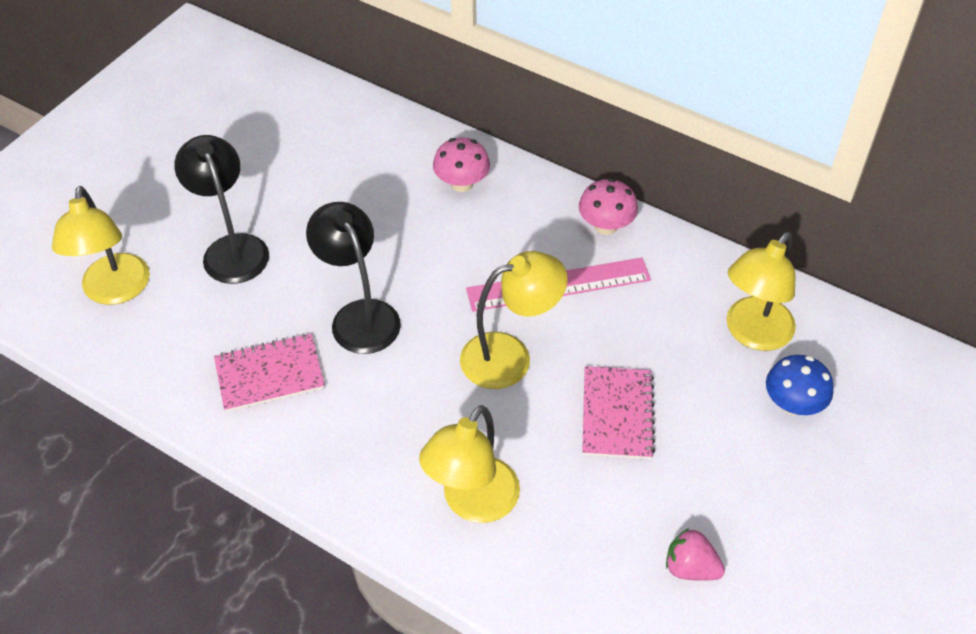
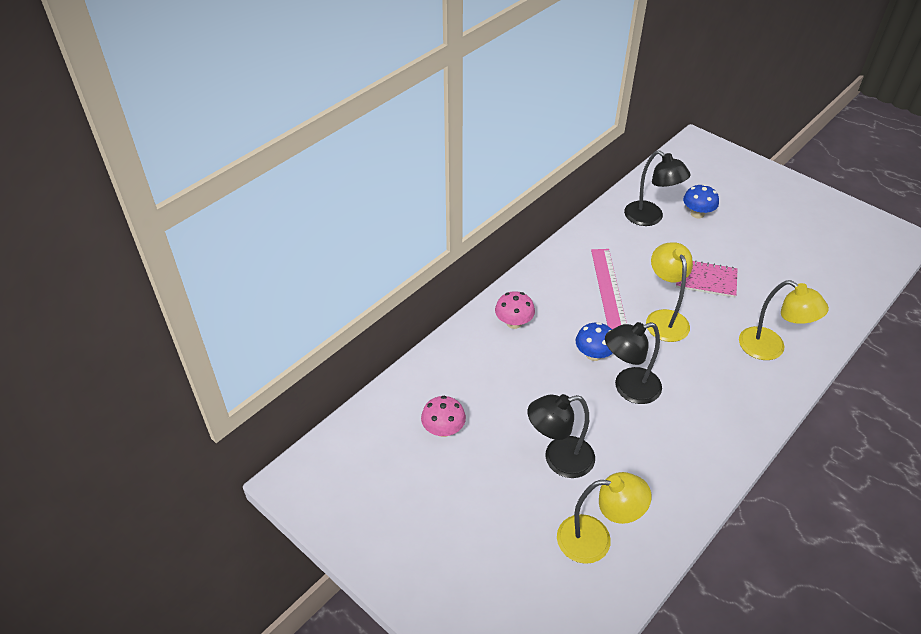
camera: 80 degrees left, 5 degrees down
pink notebook [214,333,325,412] -> none
pink mushroom [579,178,638,235] -> pink mushroom moved to [421,396,466,437]
pink strawberry [666,528,725,581] -> none
yellow lamp [726,232,796,351] -> black lamp [624,150,691,226]
none -> blue mushroom [576,322,613,361]

